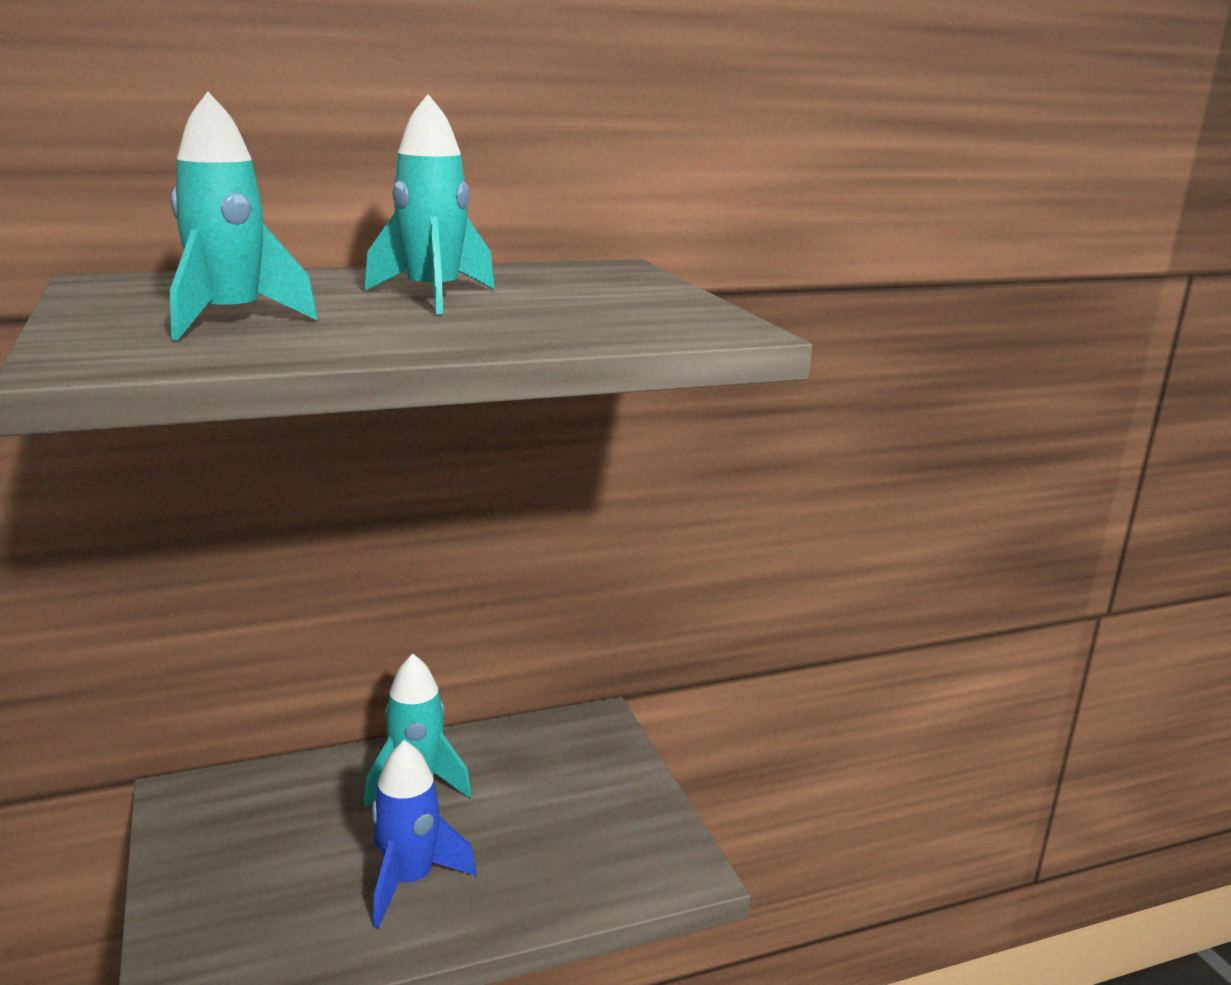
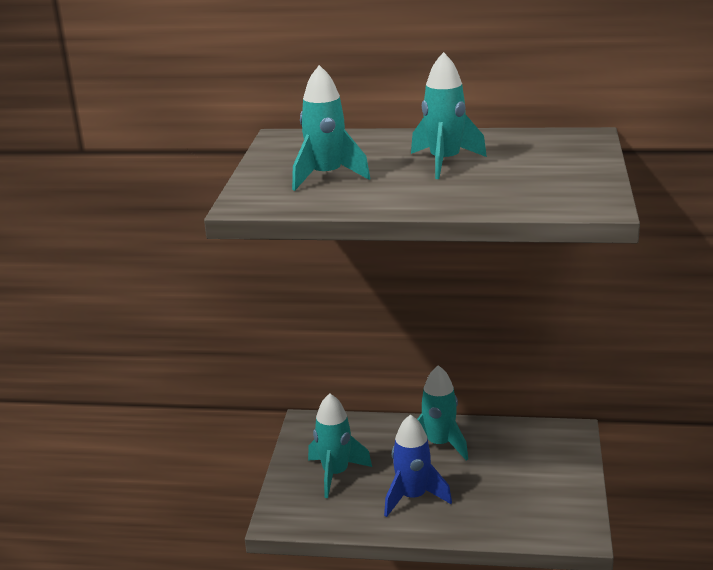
camera: 30 degrees right, 5 degrees up
none -> turquoise rocket [308,393,372,498]

